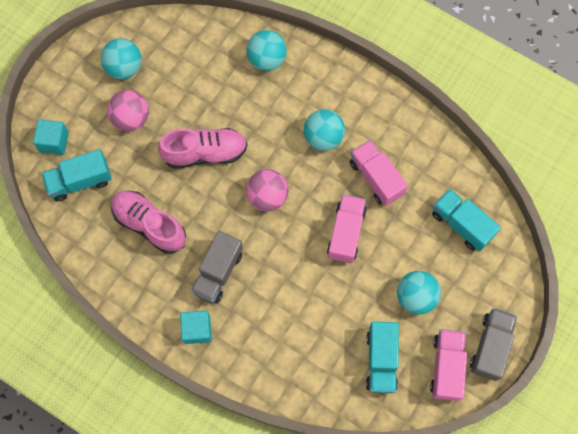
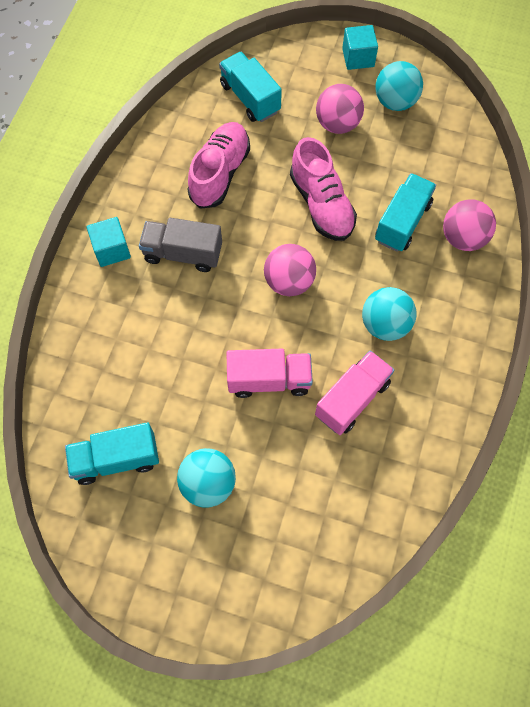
camera: 75 degrees right, 5 degrees down
turquoise cube [33,119,69,155] -> turquoise cube moved to [342,25,378,70]
turquoise ball [246,30,287,71] -> pink ball [443,199,496,251]
pink truck [430,329,467,401] -> none
turquoise truck [432,189,501,252] -> turquoise truck moved to [375,173,436,252]
grey truck [470,308,517,381] -> none

